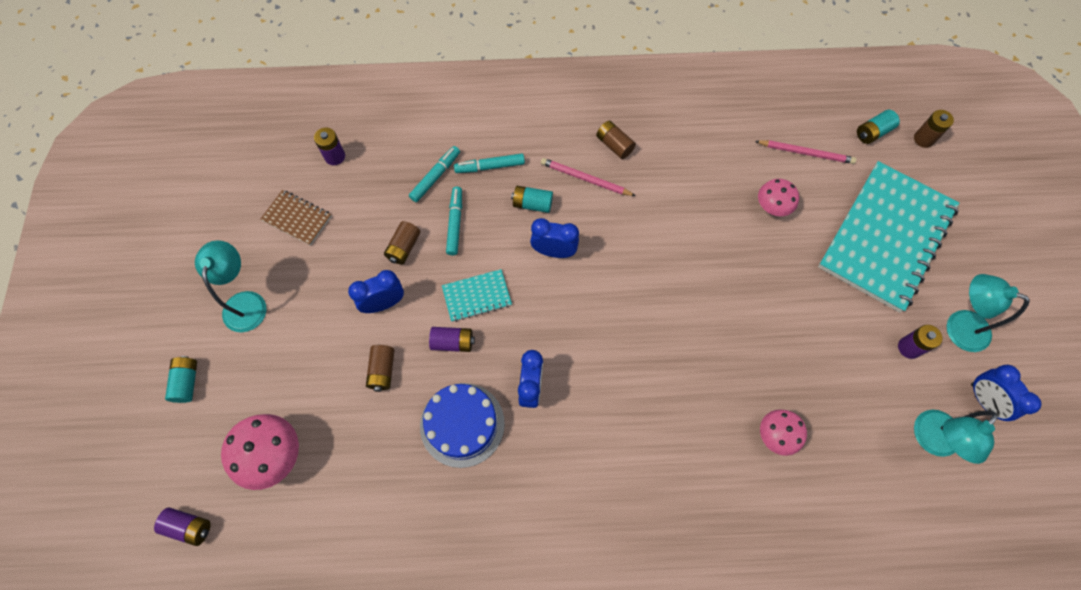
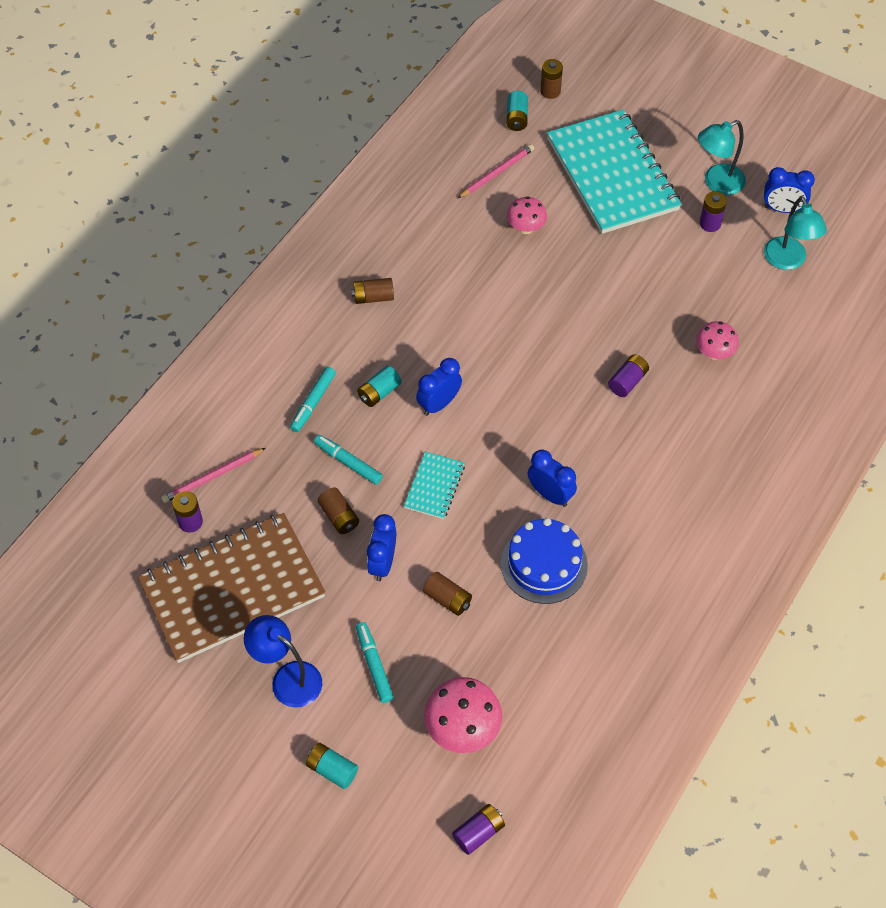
camera: 55 degrees left, 10 degrees down
turquoise lamp [195,241,266,332] -> blue lamp [244,615,322,708]
brown notebook [260,190,332,246] -> brown notebook [138,513,326,663], size x2.31
turquoise marker [409,146,460,202] -> turquoise marker moved to [356,622,393,703]
purple battery [429,327,475,352] -> purple battery moved to [608,354,649,397]
pink pencil [541,158,636,196] -> pink pencil moved to [161,448,266,503]

